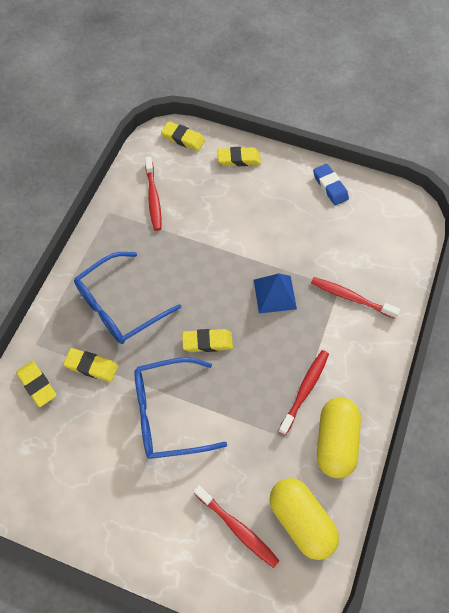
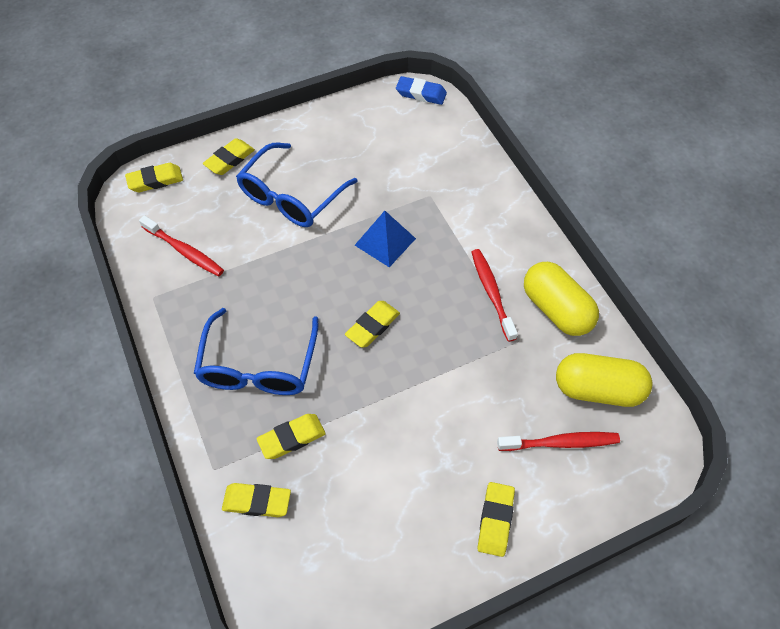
camera: 45 degrees left, 5 degrees down
blue glasses [134,357,227,459] -> blue glasses moved to [236,143,358,227]
red toothbrush [311,277,400,319] -> none
blue eraser [313,164,349,206] -> blue eraser moved to [396,76,447,105]
none -> yellow eraser [478,482,515,557]

